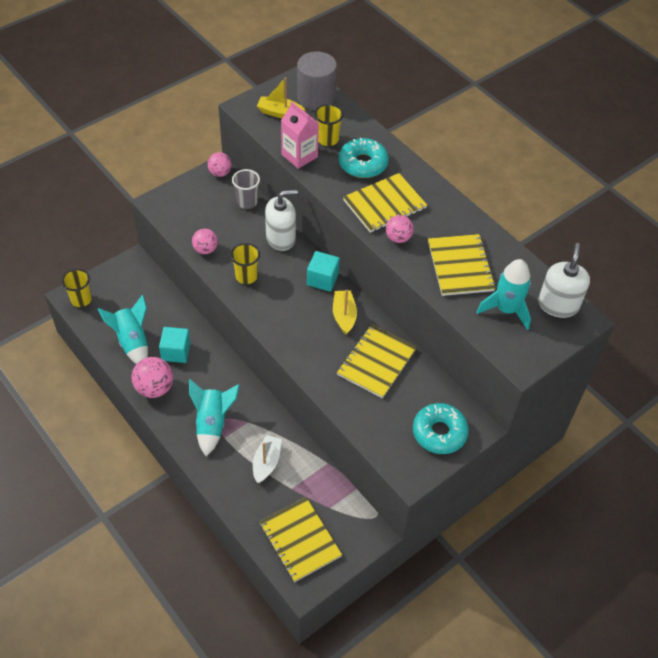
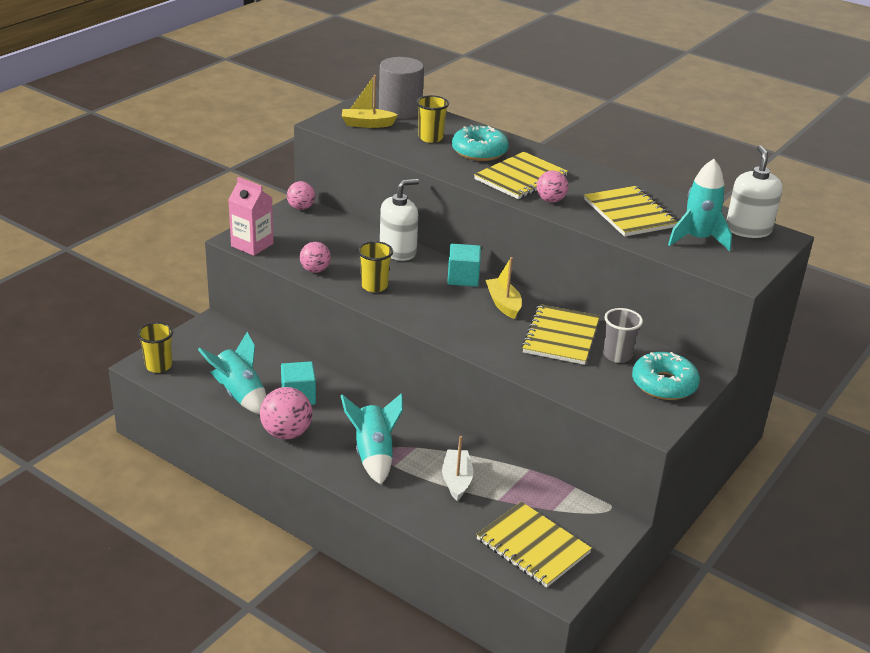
camera: 15 degrees left, 20 degrees down
grey cup [232,169,260,209] -> grey cup moved to [604,308,643,363]
pink carton [281,102,319,169] -> pink carton moved to [228,177,274,256]

